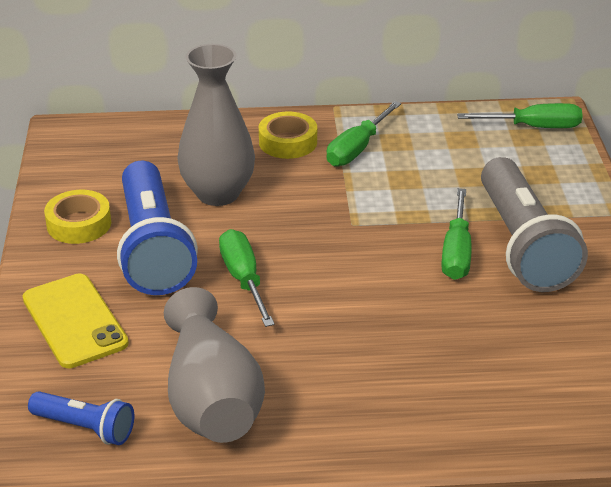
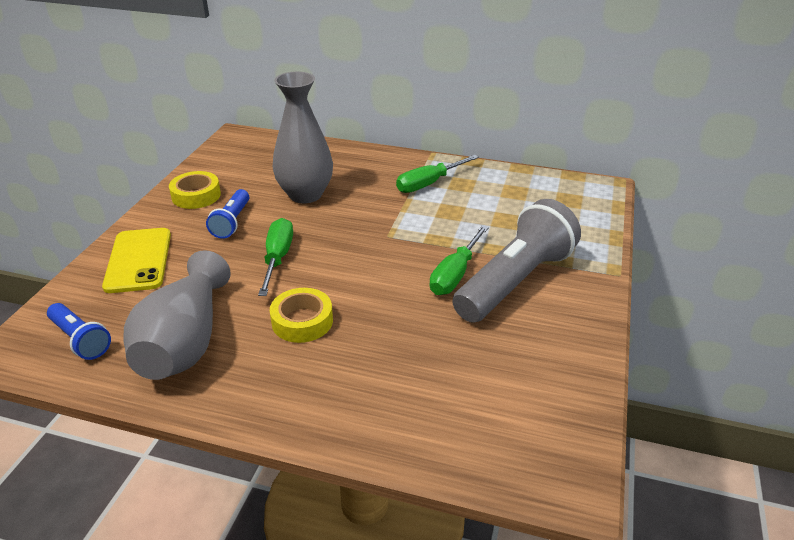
camera: 20 degrees right, 0 degrees up
blue flashlight [117,161,198,295] -> blue flashlight [206,189,249,239], size x0.50
yellow tape [259,112,317,159] -> yellow tape moved to [270,288,333,343]
green screwdriver [457,103,582,128] -> none
grey flashlight [481,157,588,292] -> grey flashlight turned 150 degrees counterclockwise [453,199,581,323]

